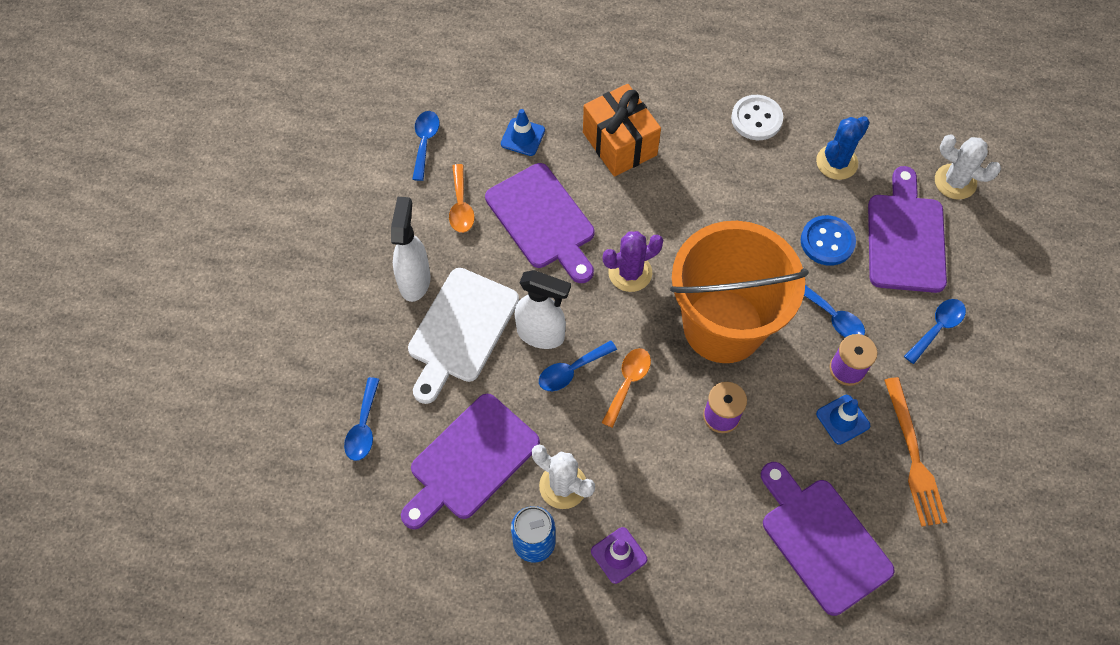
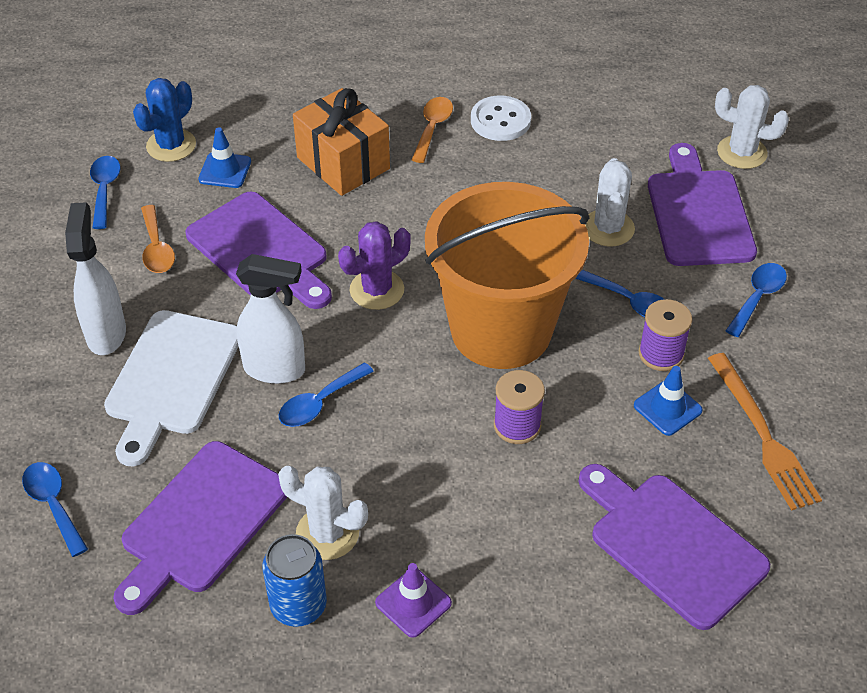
camera: 10 degrees left, 15 degrees down
blue spoon [344,377,380,461] -> blue spoon turned 150 degrees clockwise [22,462,88,557]
orange spoon [602,348,651,428] -> orange spoon moved to [412,97,453,163]
blue button [801,215,856,266] -> white cactus [585,158,635,247]
blue cactus [816,116,870,180] -> blue cactus moved to [133,78,196,162]

